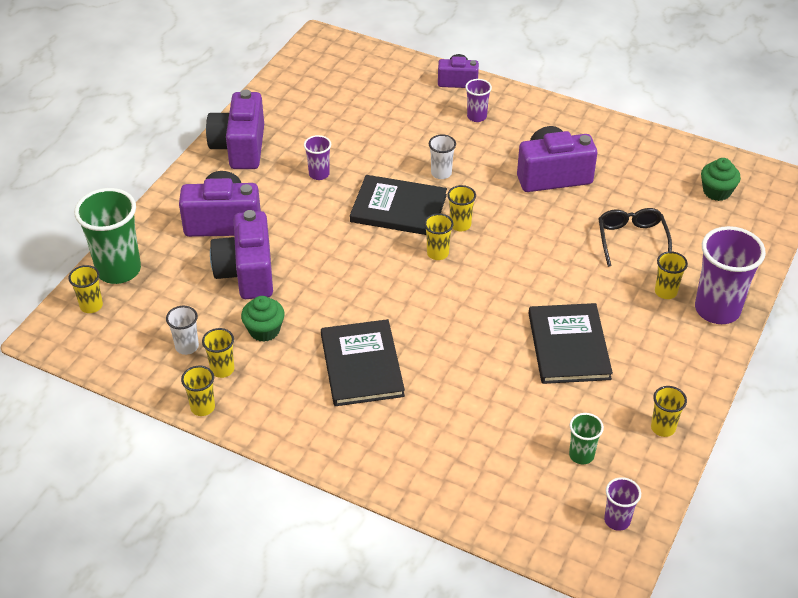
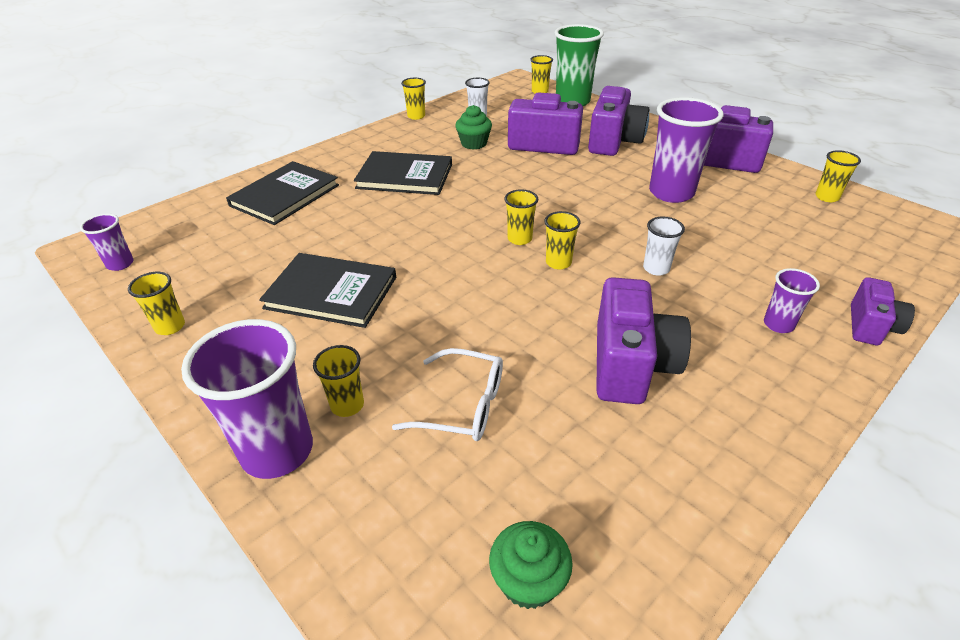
camera: 110 degrees right, 5 degrees down
yellow cup [202,328,234,378] -> yellow cup moved to [815,150,861,202]
purple cup [304,135,331,180] -> purple cup [649,97,724,203], size x2.00
black book [350,175,447,235] -> black book moved to [226,161,339,225]
green cup [569,413,604,465] -> none
black glasses [598,208,672,267] -> white glasses [392,348,503,441]

